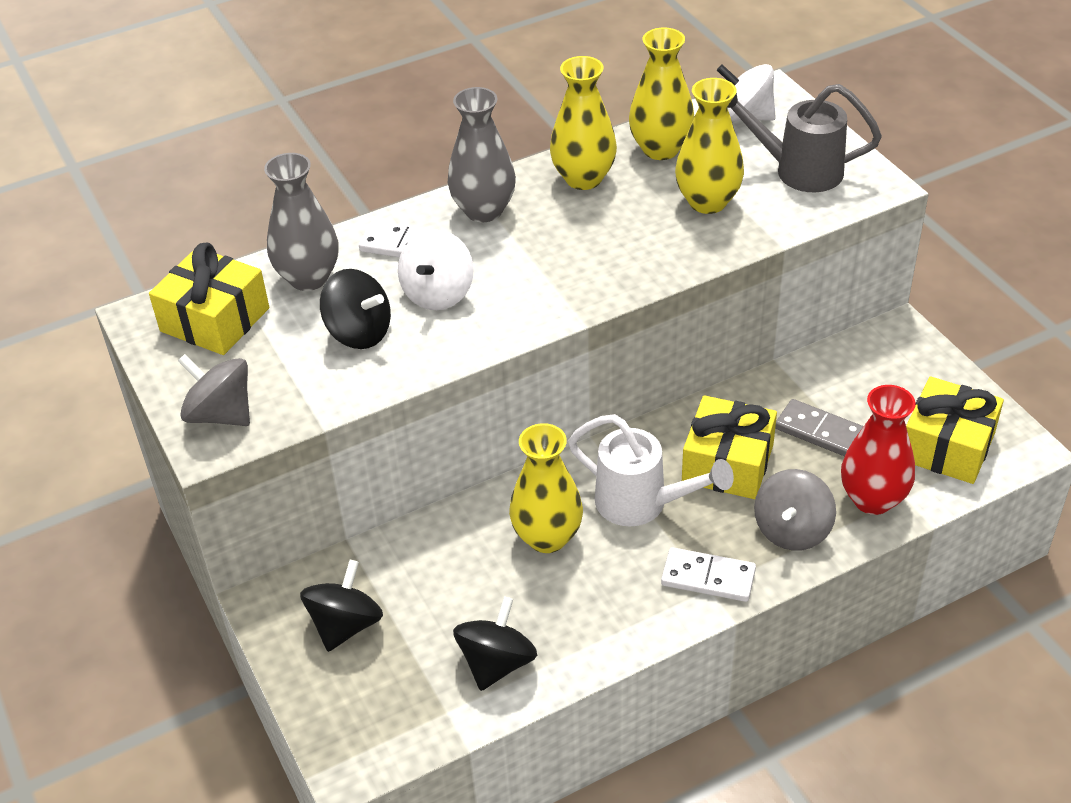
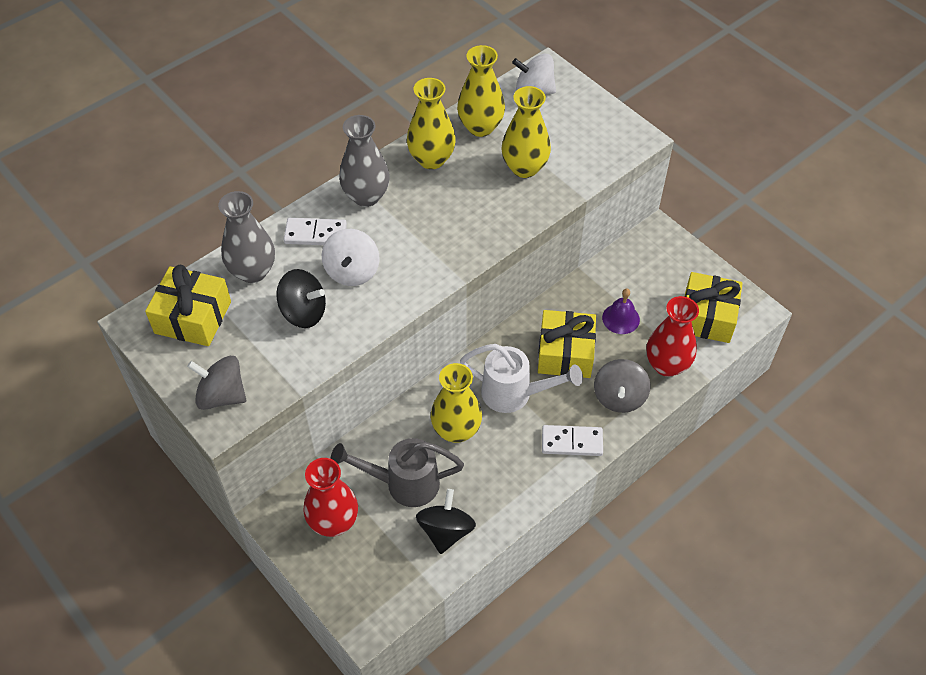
camera: 15 degrees left, 10 degrees up
black spinning top [300,560,383,652] -> red vase [303,458,358,537]
grey watering can [728,84,882,192] -> grey watering can moved to [330,438,464,507]
grey domino [775,399,864,456] -> purple bell [602,288,640,334]

